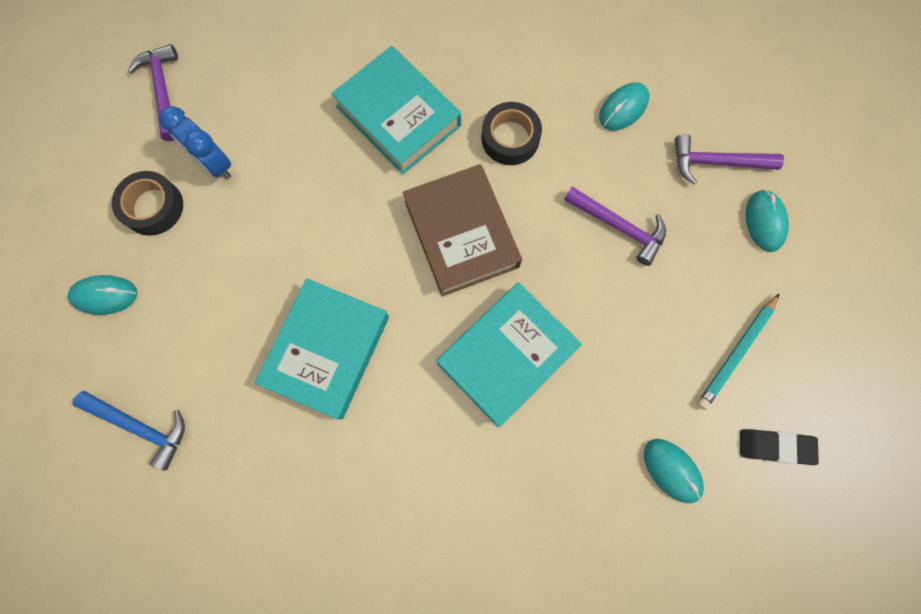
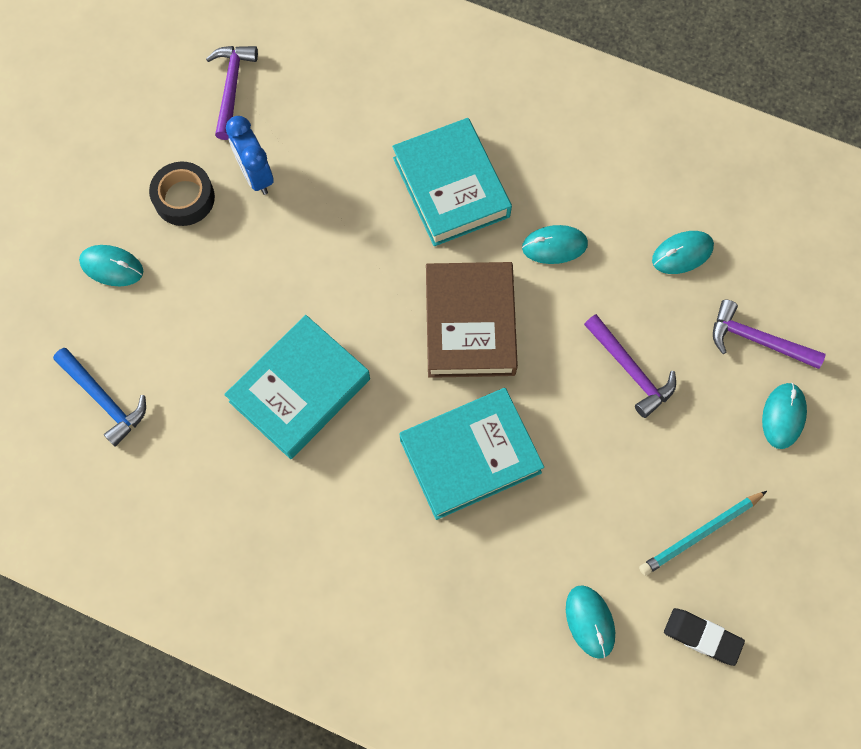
camera: 20 degrees right, 5 degrees down
black tape [482,102,542,165] -> turquoise mouse [522,225,588,264]

